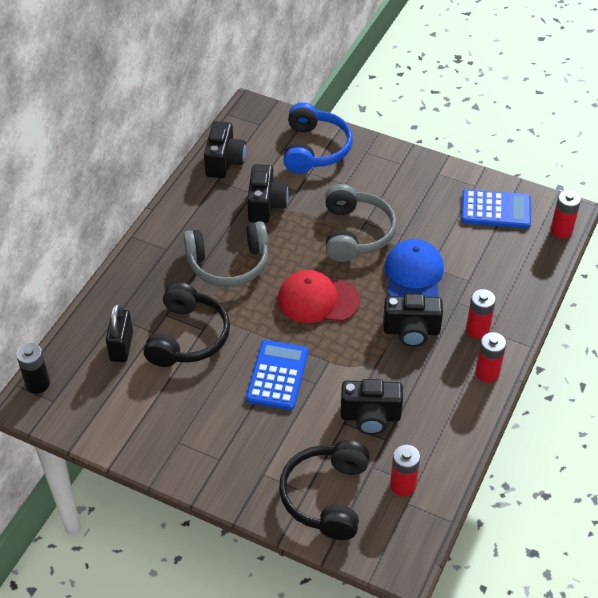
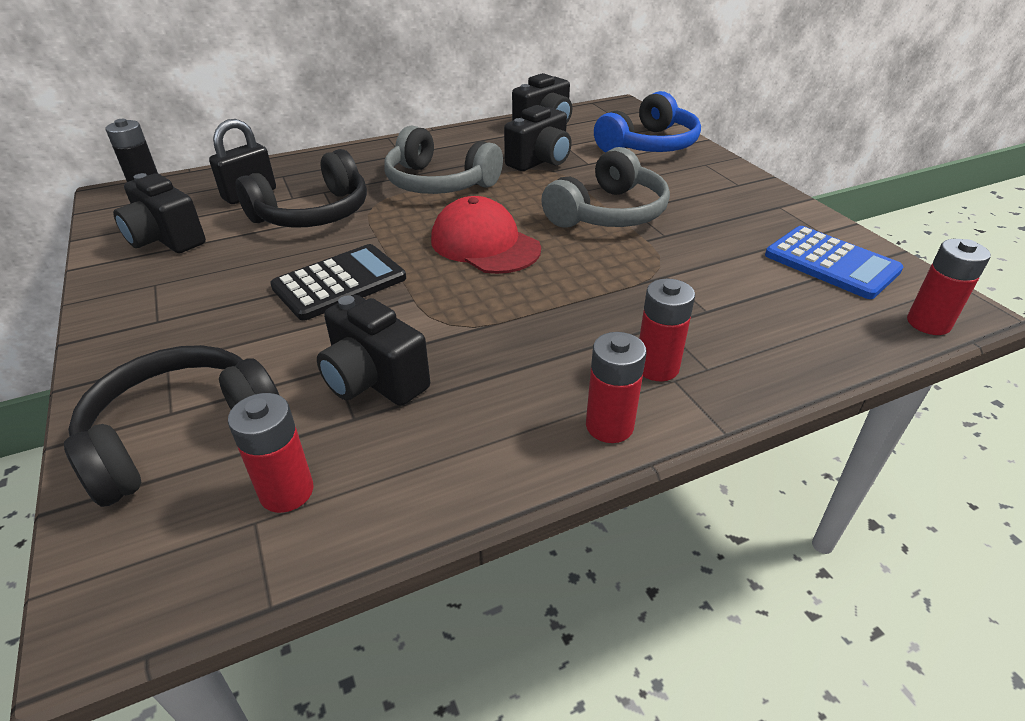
camera: 40 degrees right, 10 degrees down
blue calculator [246,340,308,410] -> black calculator [270,244,406,321]
black camera [383,294,443,347] -> black camera moved to [113,173,206,253]
blue cap [385,239,444,297] -> none

